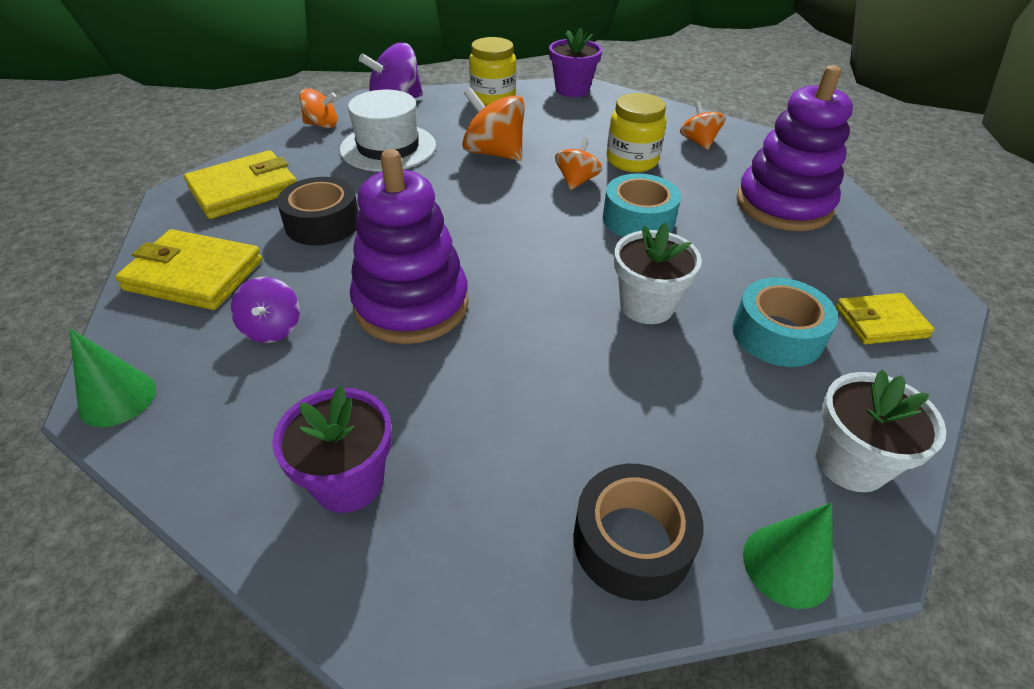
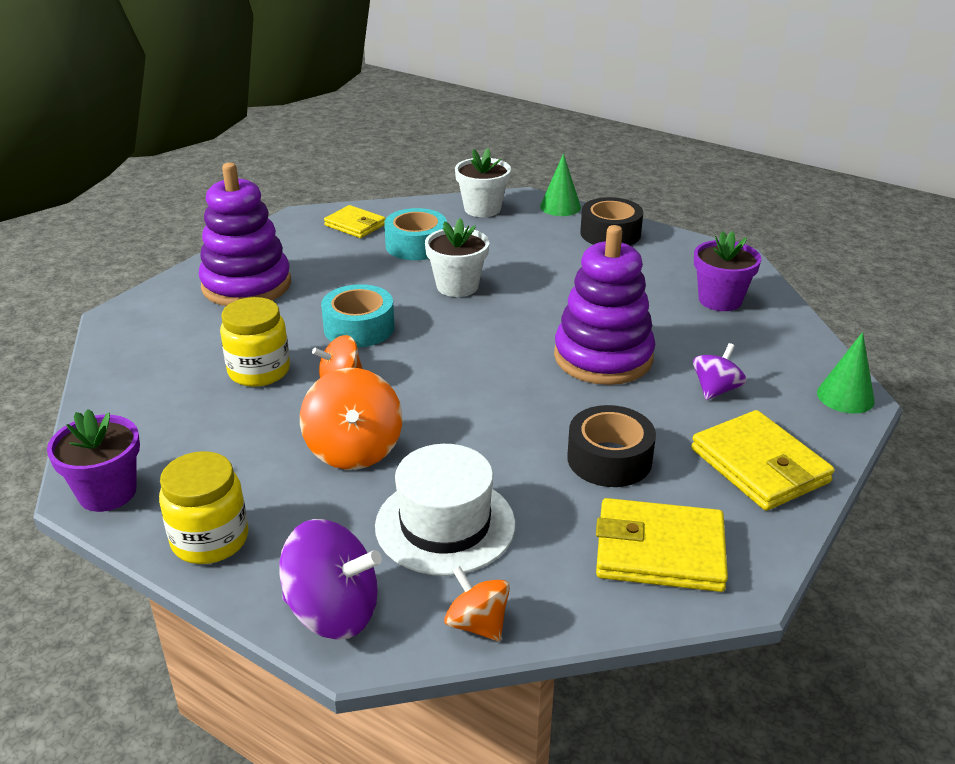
camera: 135 degrees left, 10 degrees down
orange spinning top [680,101,726,150] -> none

